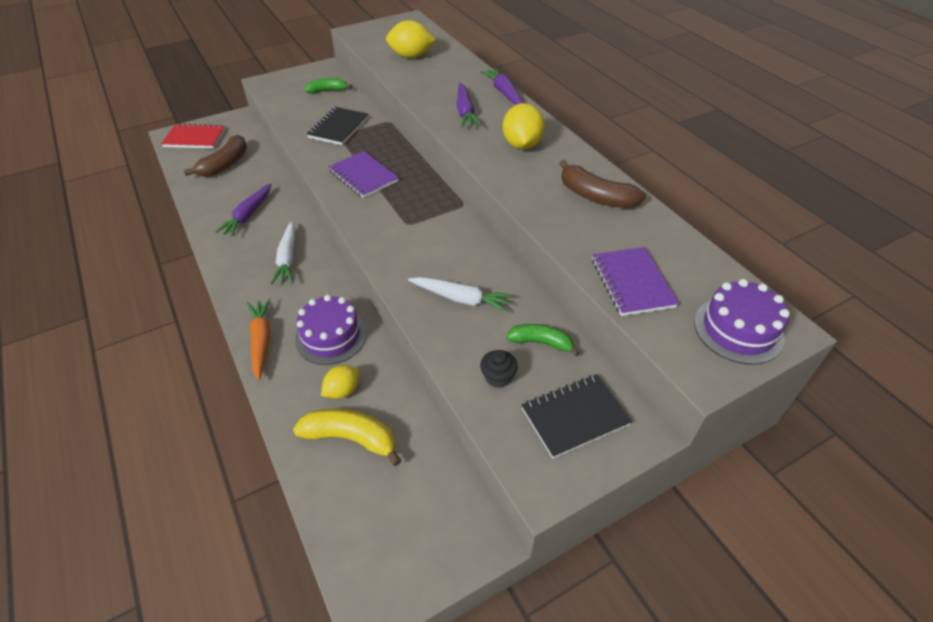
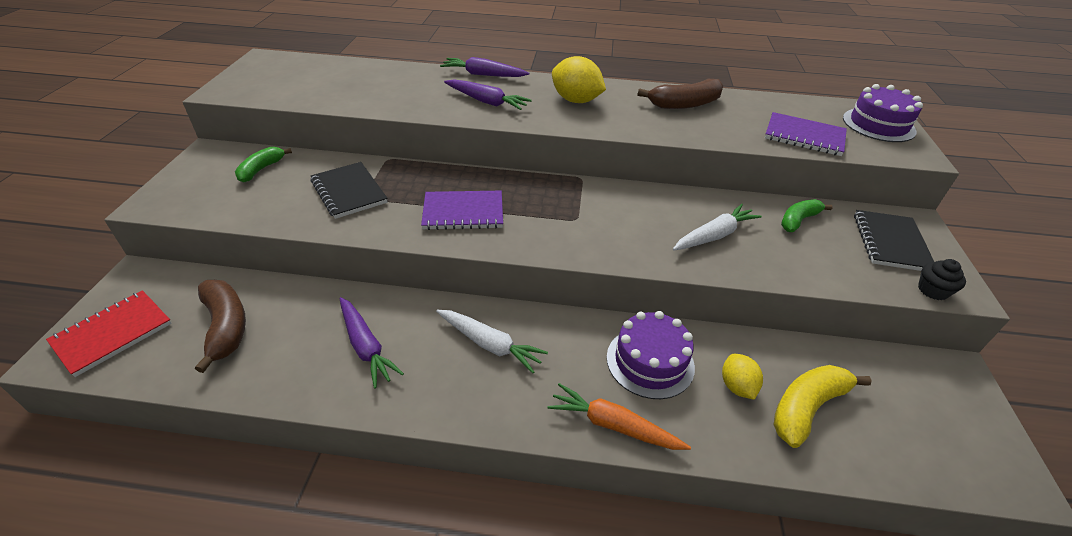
camera: 55 degrees left, 5 degrees down
yellow lemon [386,20,435,58] -> none
black cupcake [480,350,518,388] -> black cupcake moved to [918,259,966,300]

